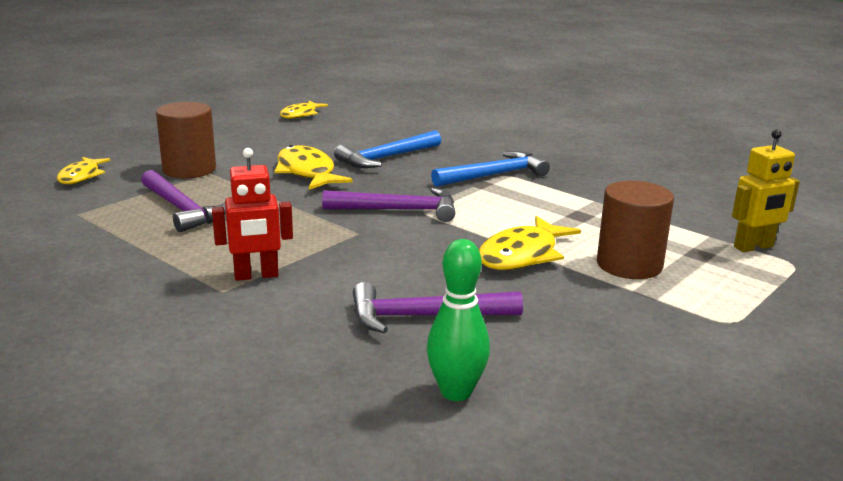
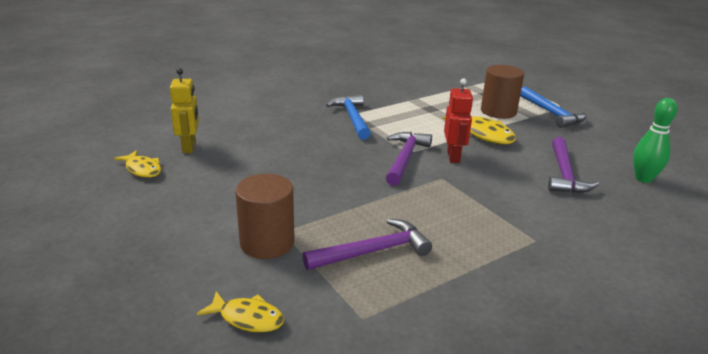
camera: 75 degrees left, 5 degrees up
red robot [212,148,293,281] -> red robot moved to [444,78,473,163]
yellow fish [274,145,353,190] -> none
blue hammer [334,130,441,168] -> blue hammer moved to [520,86,586,128]
yellow robot [732,129,800,252] -> yellow robot moved to [170,68,199,153]

